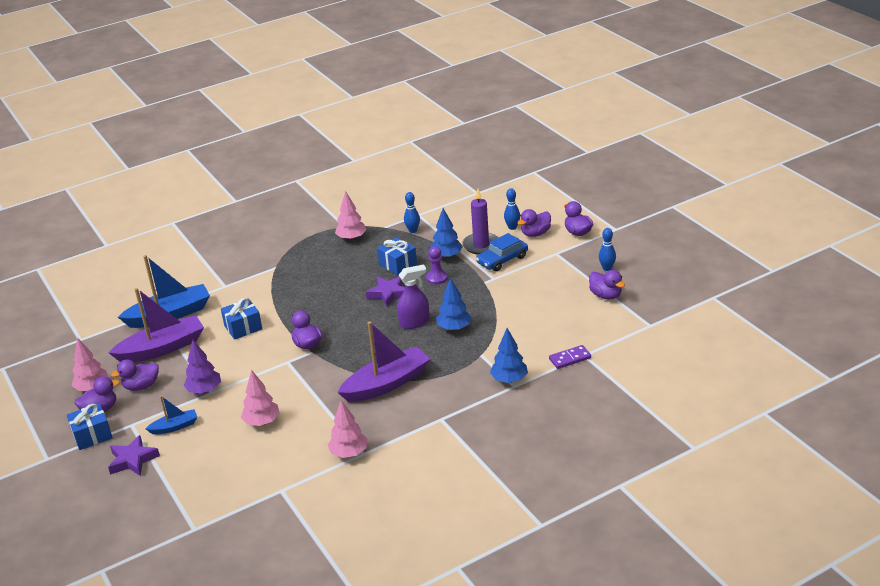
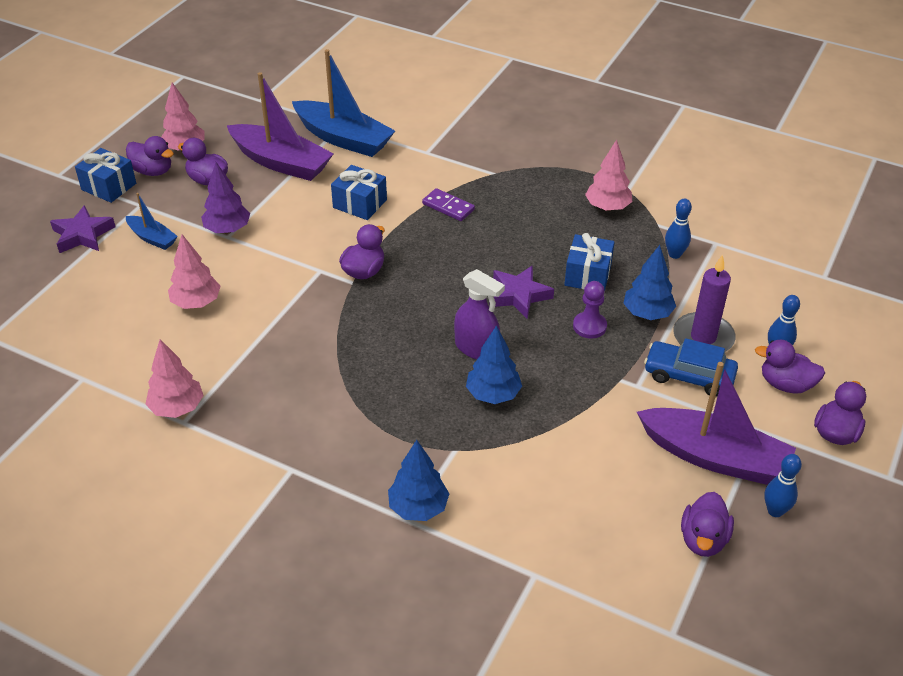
camera: 55 degrees right, 10 degrees up
purple boat [338,321,430,402] -> purple boat moved to [637,362,796,485]
purple domino [549,345,591,369] -> purple domino moved to [422,188,475,221]

